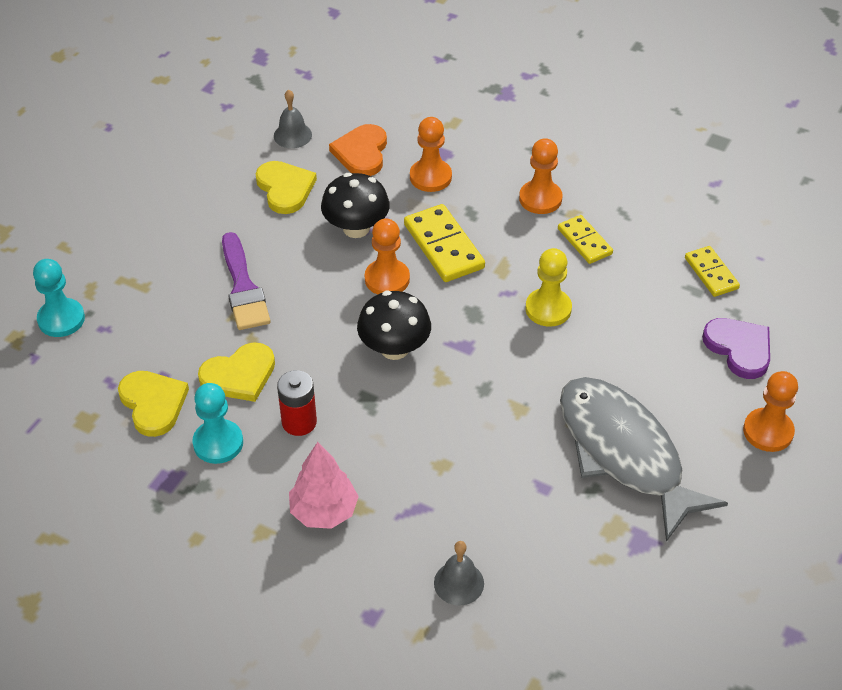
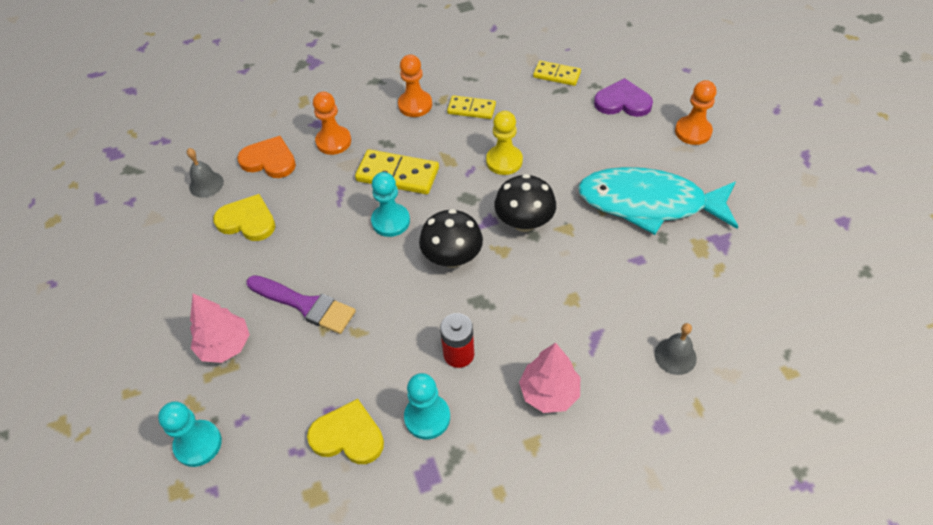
camera: 45 degrees left, 5 degrees up
yellow heart [198,342,275,402] -> none
black mushroom [321,173,390,238] -> black mushroom moved to [494,174,556,232]
orange heart [329,124,387,176] -> orange heart turned 150 degrees clockwise [237,136,296,178]
orange pawn [365,218,410,295] -> turquoise pawn [371,172,410,237]
grey fish [560,377,728,542] -> turquoise fish [578,167,738,235]
none -> pink tree [190,294,250,363]

